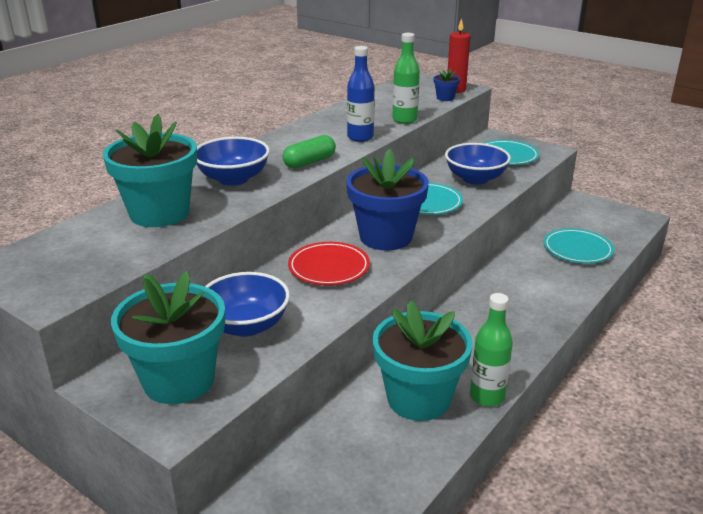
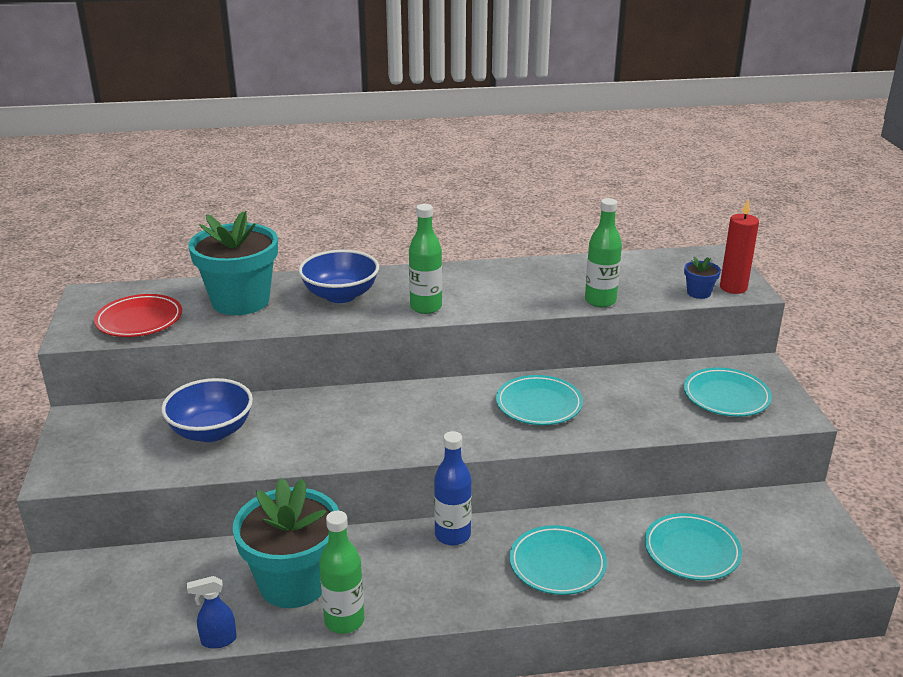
camera: 45 degrees right, 0 degrees up
turquoise flower pot [111,271,225,404] -> none
green capsule [283,135,336,169] -> green bottle [409,204,442,314]
red plate [288,242,370,285] -> red plate moved to [94,294,182,337]
blue flower pot [346,149,429,250] -> none
blue bottle [347,46,375,142] -> blue bottle moved to [434,431,472,546]
blue bowl [445,143,511,185] -> none
none -> blue spray bottle [187,576,237,649]
none -> turquoise plate [509,525,607,595]

